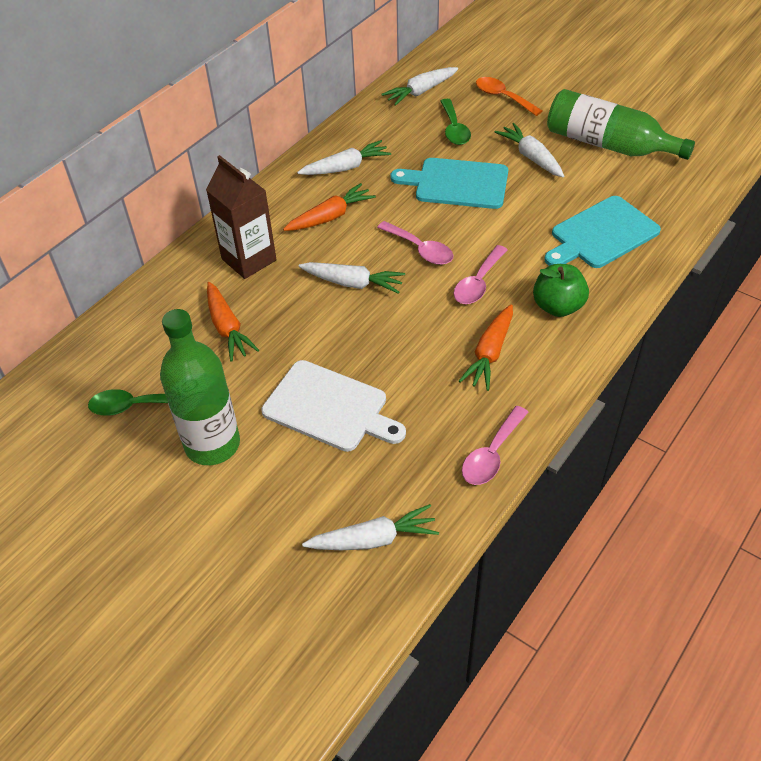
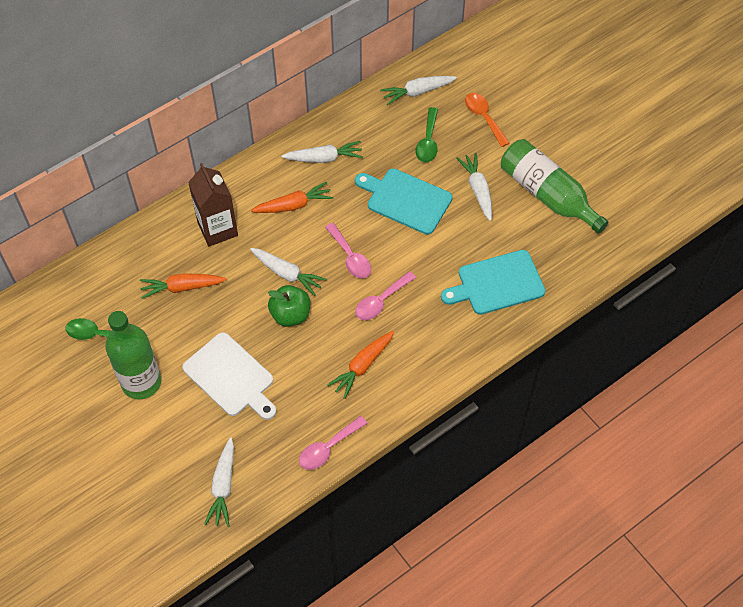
camera: 15 degrees right, 10 degrees up
orange carrot [207,282,259,361] -> orange carrot turned 90 degrees clockwise [140,273,226,299]
white carrot [302,504,439,550] -> white carrot turned 90 degrees clockwise [204,437,234,527]
green apple [533,264,589,317] -> green apple moved to [268,285,310,327]

